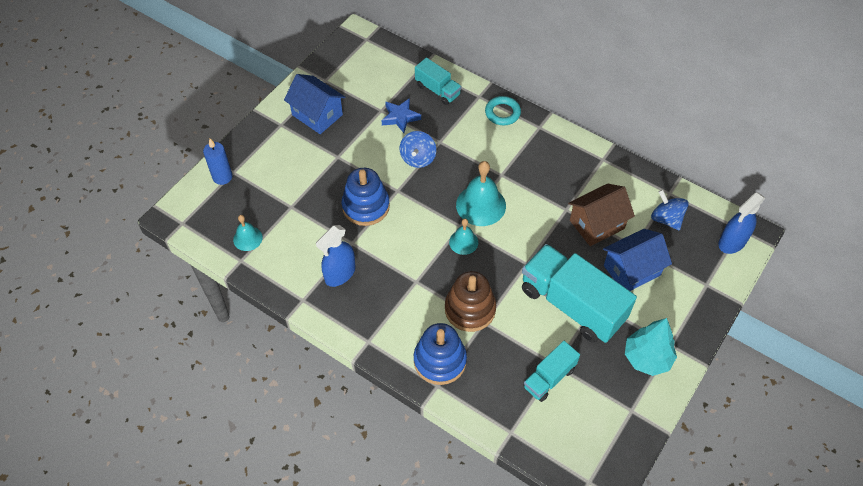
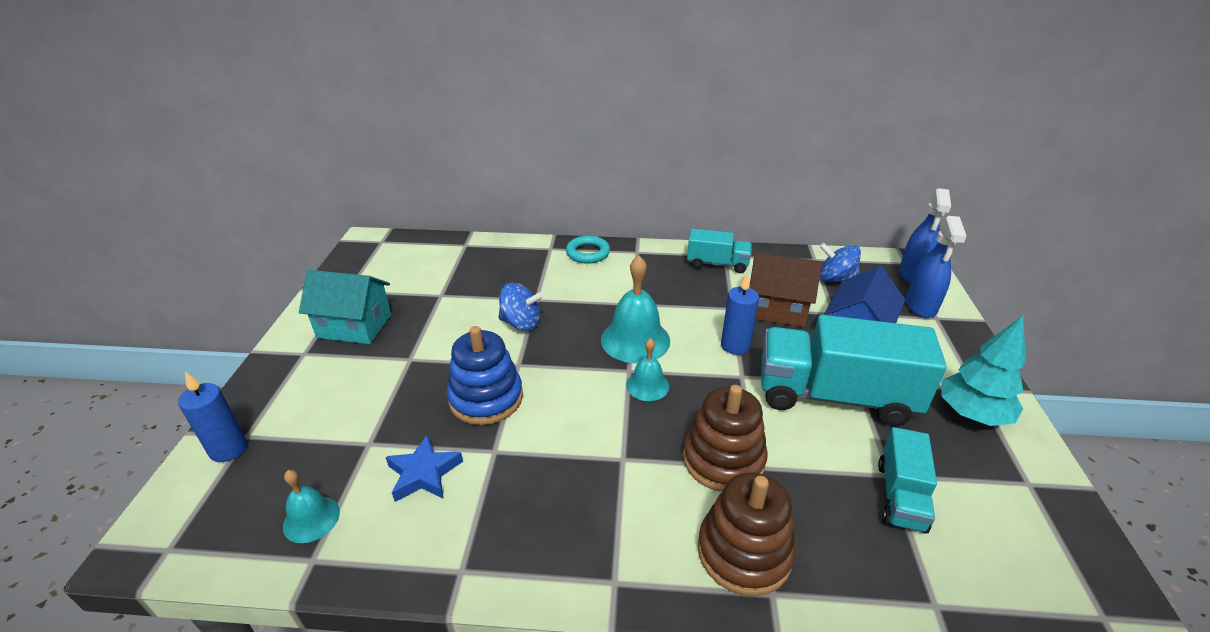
camera: 30 degrees left, 20 degrees down
blue house [284,74,345,134] -> turquoise house [299,270,391,344]
blue spray bottle [316,225,356,287] -> blue spray bottle moved to [906,216,967,318]
blue star [381,98,421,133] -> blue star moved to [386,435,463,502]
blue spinning top [400,131,436,168] -> blue spinning top turned 60 degrees counterclockwise [498,283,543,331]
blue stacking toy [414,323,467,385] -> brown stacking toy [698,472,796,596]
turquoise truck [415,58,462,105] -> turquoise truck moved to [687,229,752,273]
brown house [568,184,635,246] -> brown house turned 75 degrees clockwise [749,252,822,327]
none -> blue candle [721,272,759,355]

